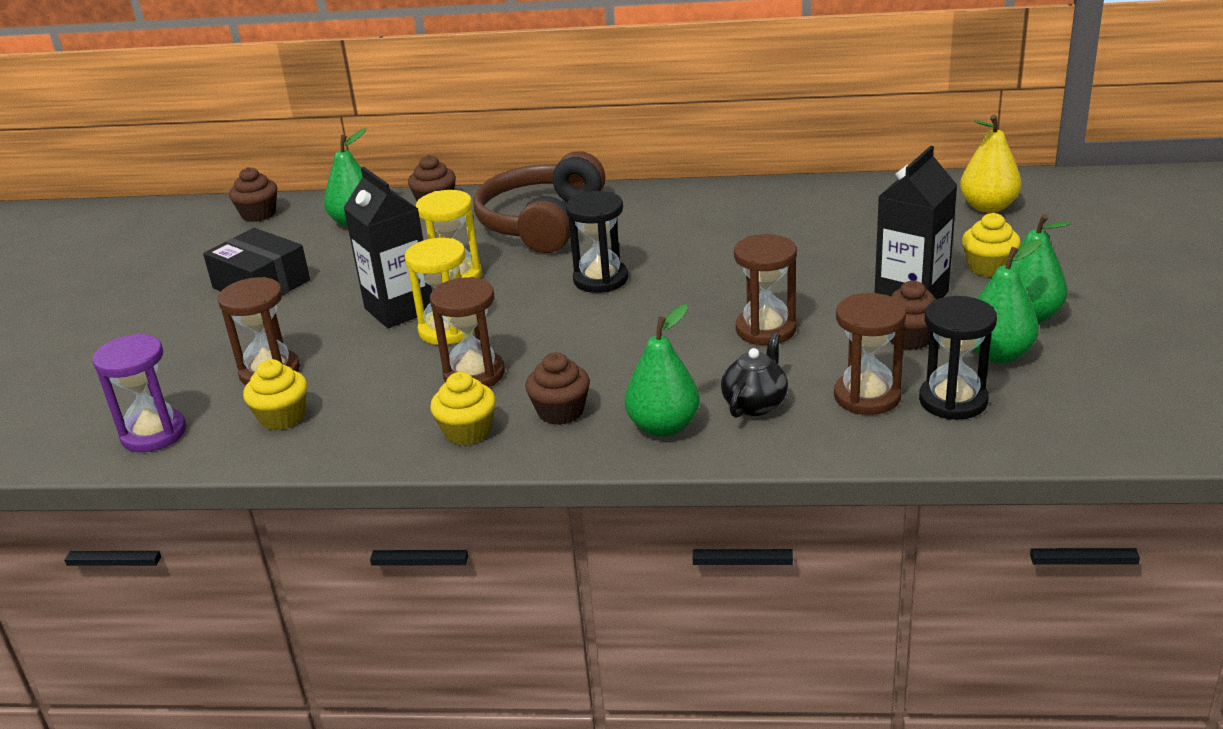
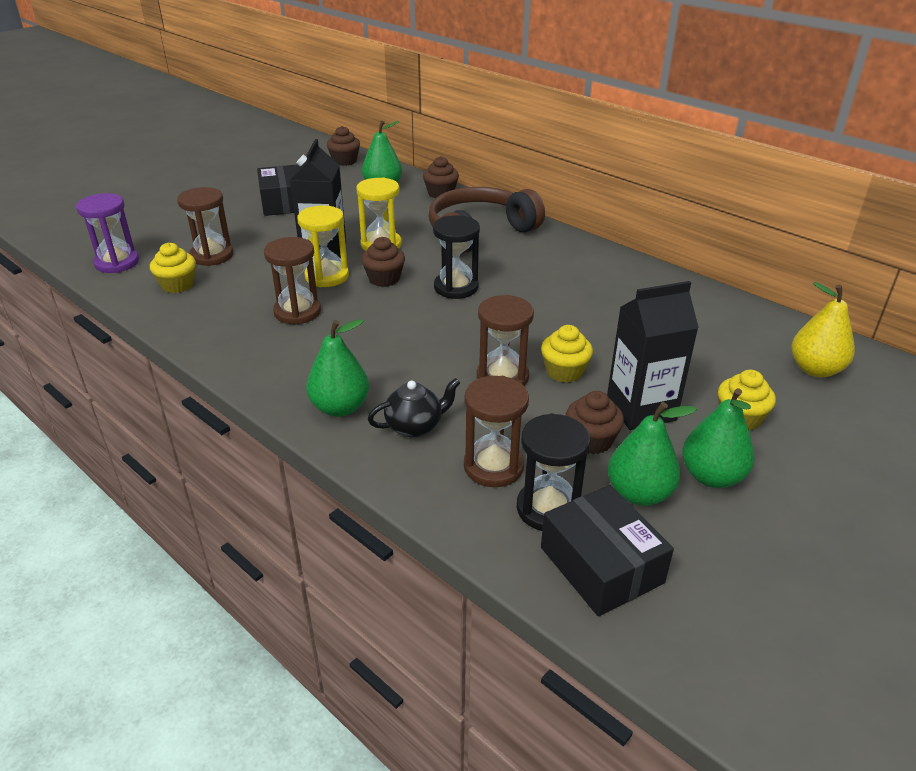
camera: 35 degrees right, 5 degrees up
yellow cupcake [430,372,496,445] -> yellow cupcake moved to [541,325,593,383]
brown cupcake [526,352,590,425] -> brown cupcake moved to [361,237,405,287]
none -> black box [541,485,674,617]

